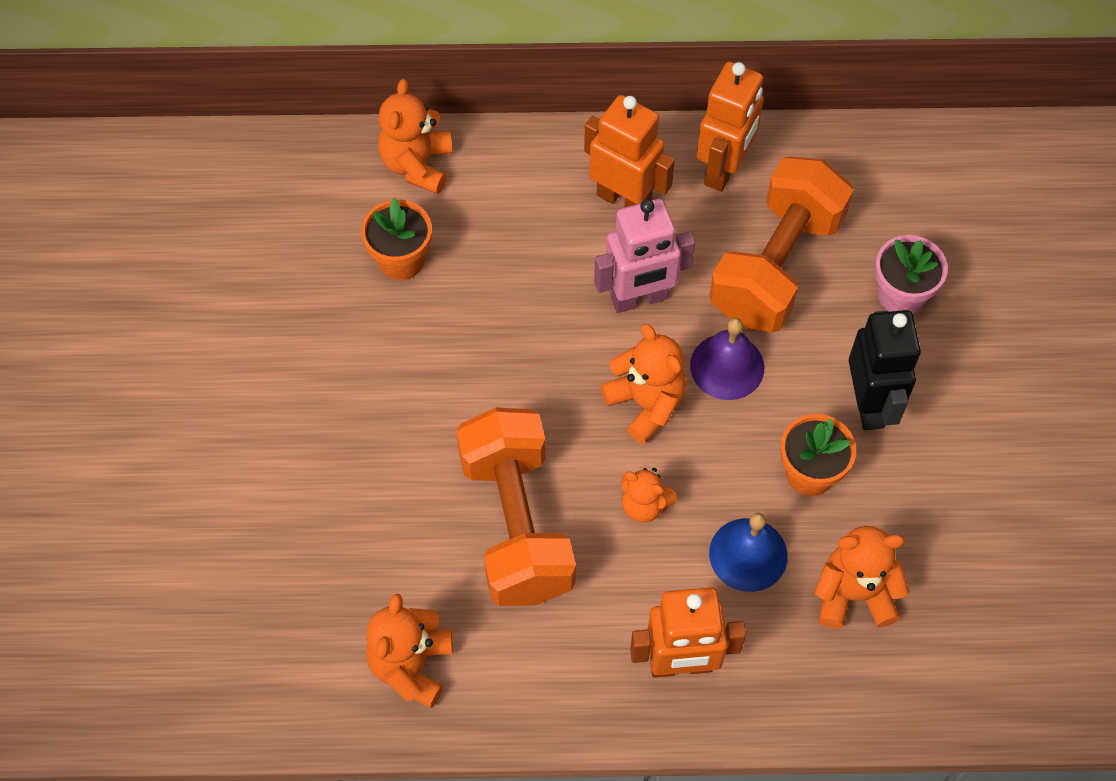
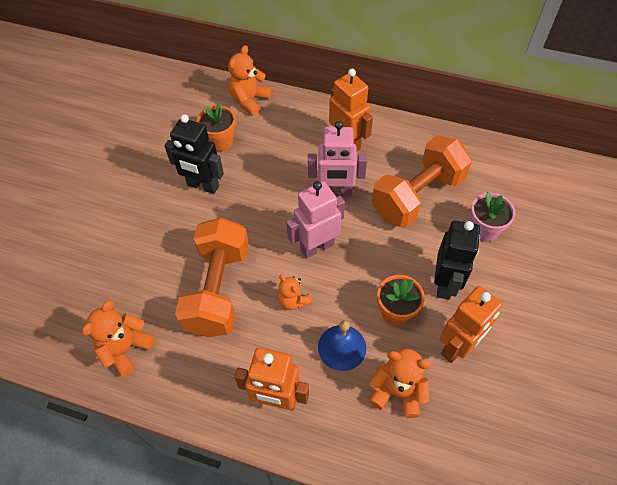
camera: 20 degrees right, 5 degrees down
orange teddy bear [601,324,686,444] -> pink robot [286,181,345,259]
purple bell [690,318,764,400] -> none
orange robot [697,62,764,192] -> orange robot moved to [440,286,502,363]
none -> black robot [164,114,224,194]

